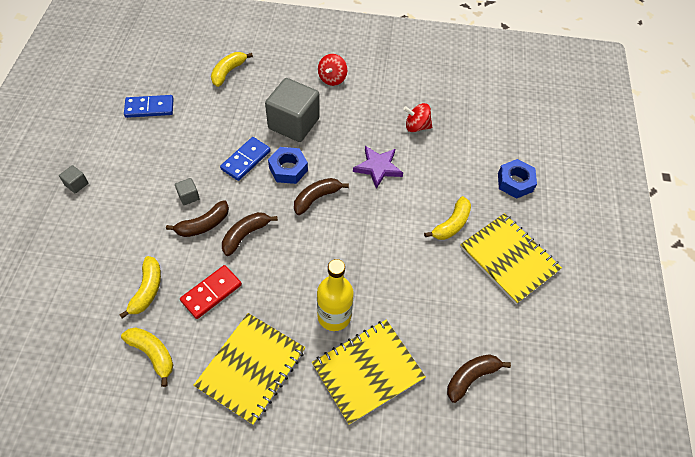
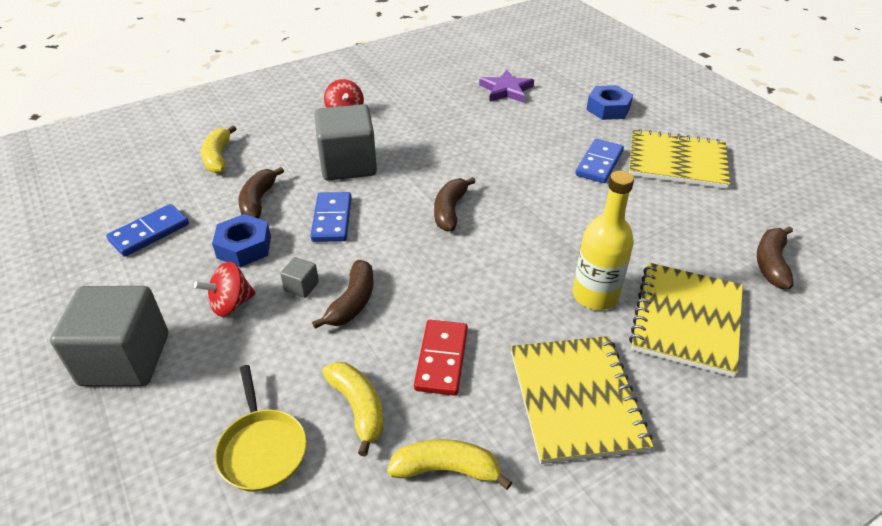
camera: 35 degrees left, 15 degrees down
grey cube [59,165,88,193] -> grey cube [50,286,168,386], size x2.45
brown banana [222,212,278,256] -> brown banana moved to [238,167,284,219]
blue nut [268,147,308,184] -> blue nut moved to [212,214,271,267]
purple star [353,146,403,189] -> purple star moved to [479,70,534,103]
red spinning top [403,103,432,132] -> red spinning top moved to [194,262,256,317]
yellow banana [424,196,471,240] -> blue domino [575,139,624,183]
none -> yellow pan [215,365,307,492]

